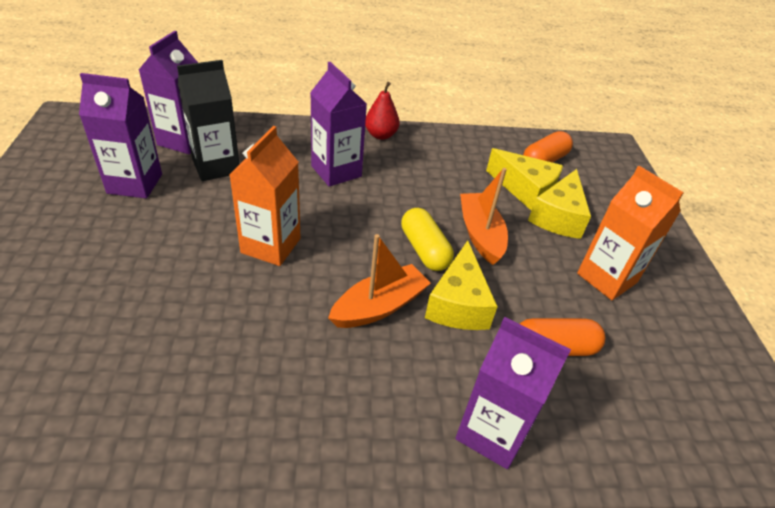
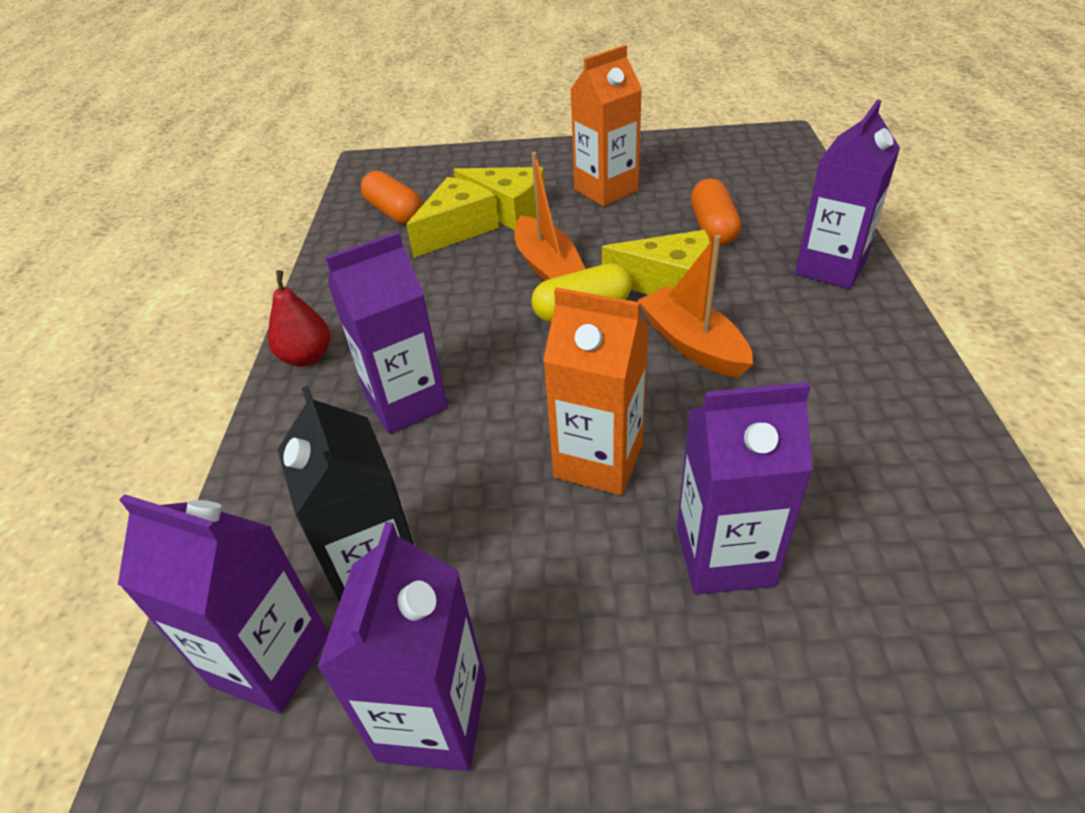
camera: 80 degrees left, 0 degrees up
orange boat [460,168,508,265] -> orange boat turned 105 degrees counterclockwise [514,152,585,281]
none -> purple carton [677,382,813,595]

